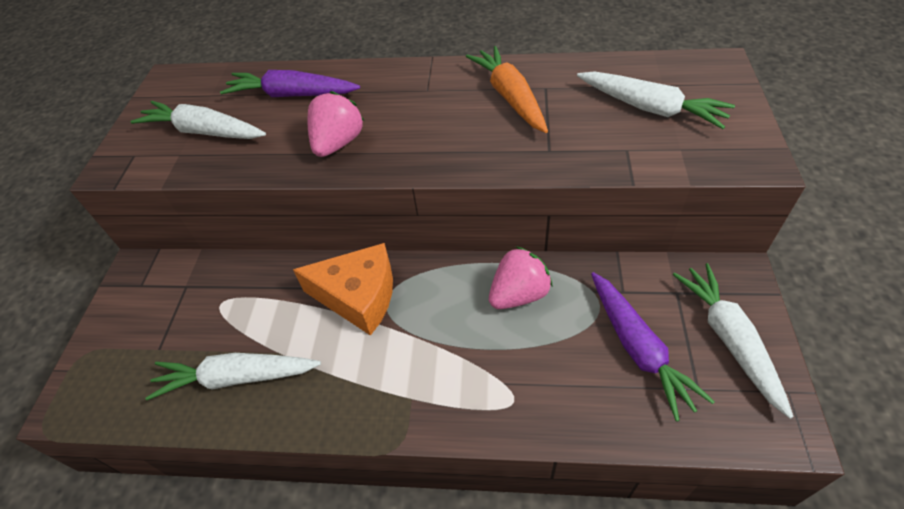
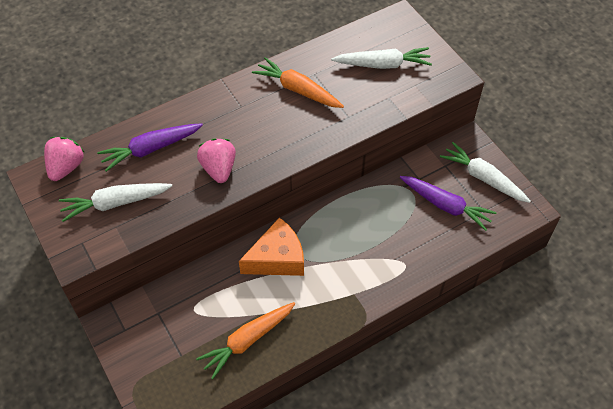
camera: 40 degrees left, 5 degrees up
white carrot [146,353,321,400] -> orange carrot [196,302,295,379]
pink strawberry [489,246,553,309] -> pink strawberry moved to [44,137,84,181]

